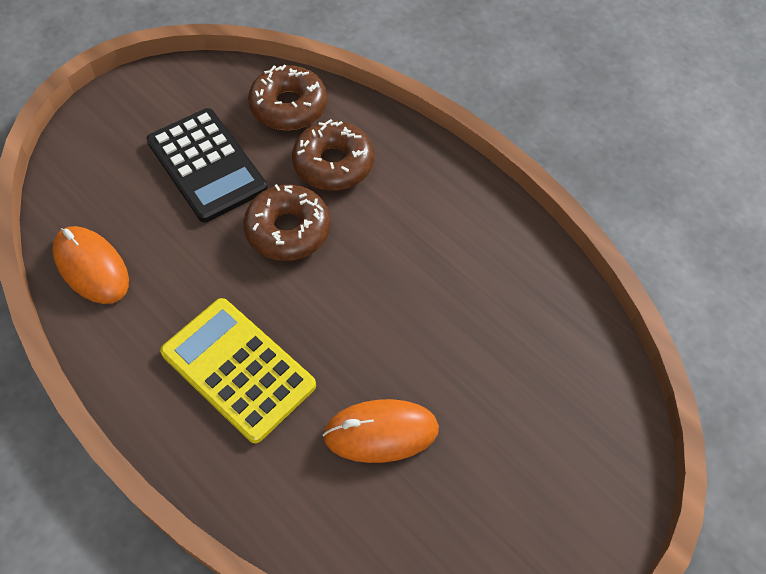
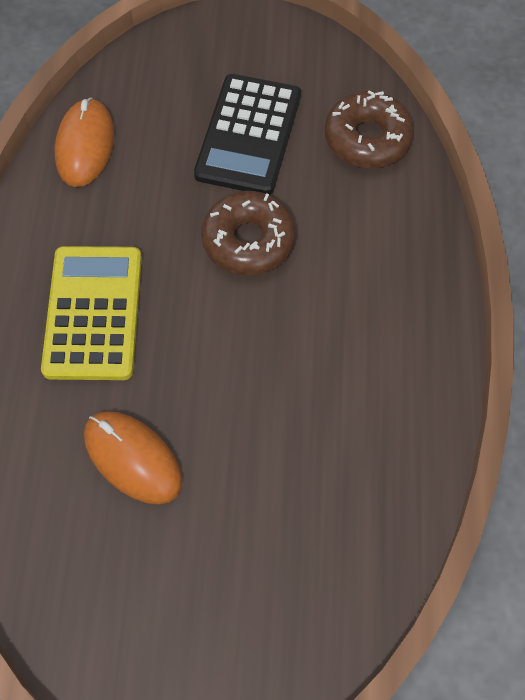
camera: 50 degrees right, 5 degrees up
brown donut [292,119,374,191] -> none

